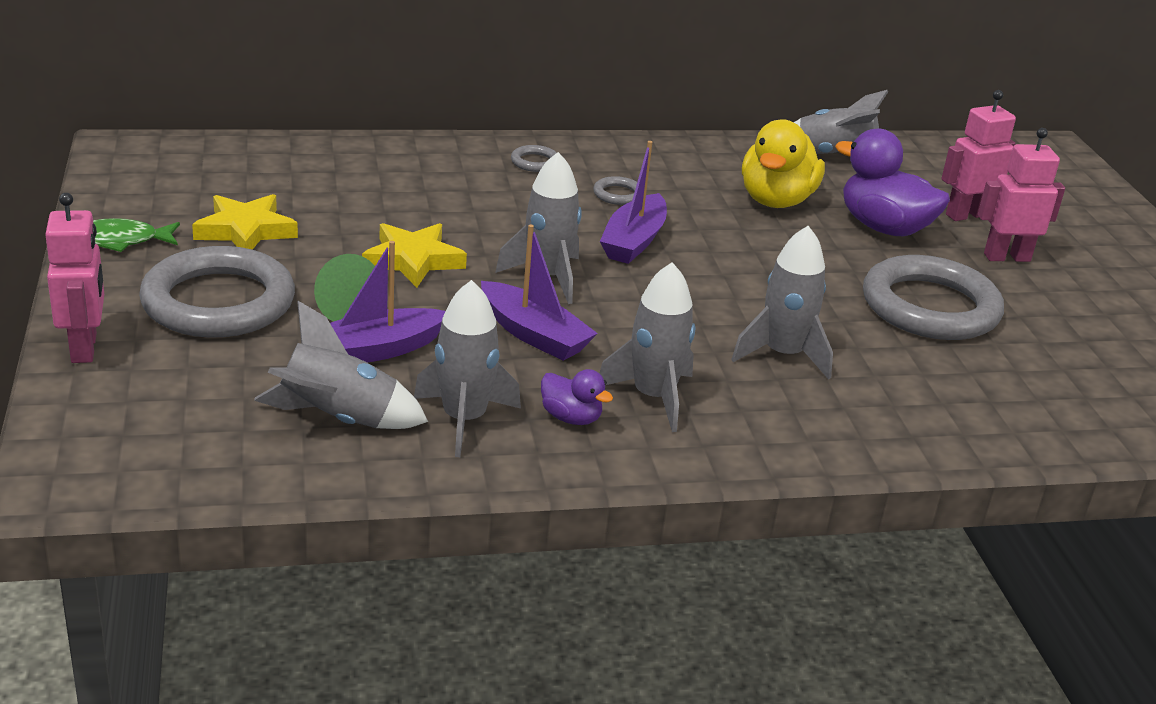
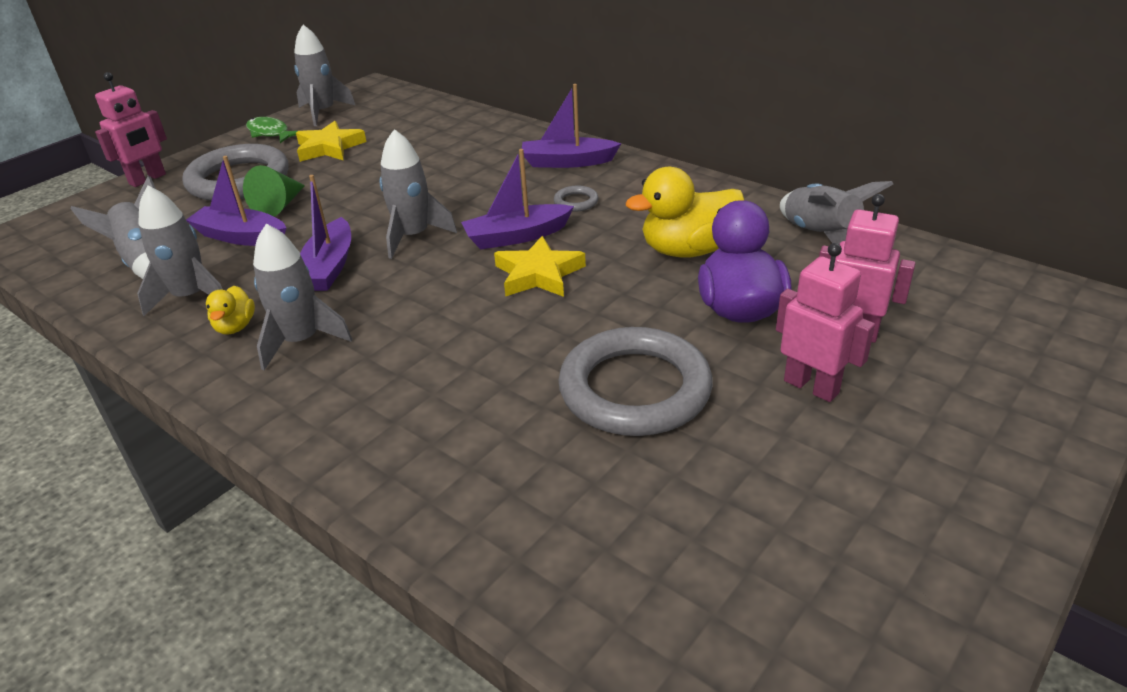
camera: 55 degrees right, 5 degrees up
yellow star [362,223,467,288] -> yellow star moved to [494,236,586,297]
grey ring [511,145,557,172] -> purple boat [522,84,621,168]
purple duck [541,369,613,425] -> yellow duck [206,286,255,335]
grey rocket [731,226,833,380] -> grey rocket moved to [294,25,356,126]

